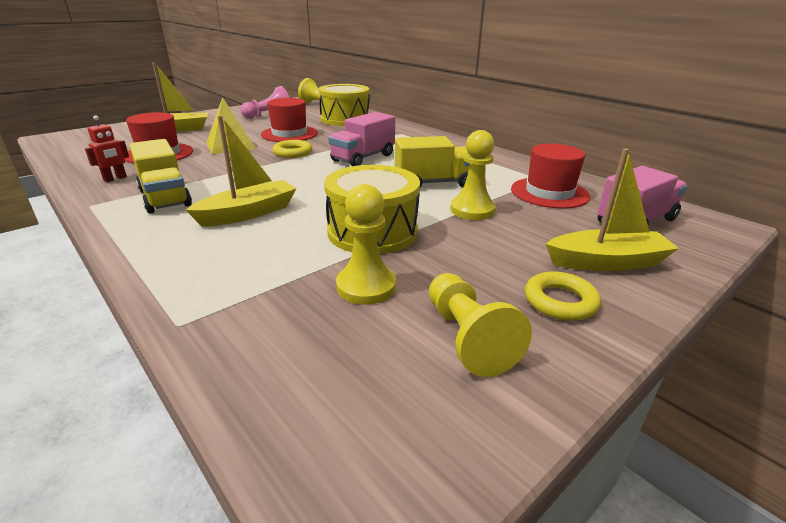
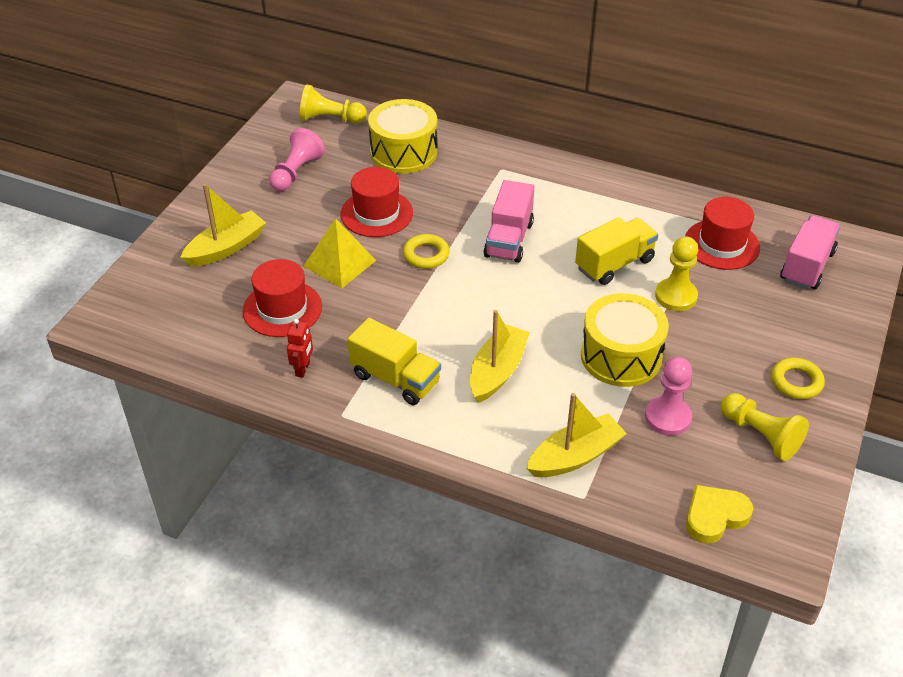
camera: 25 degrees left, 15 degrees up
yellow pawn [336,184,396,305] -> pink pawn [645,357,692,436]
yellow boat [546,148,679,271] -> yellow boat moved to [526,393,627,477]
none -> yellow heart [686,485,753,543]

